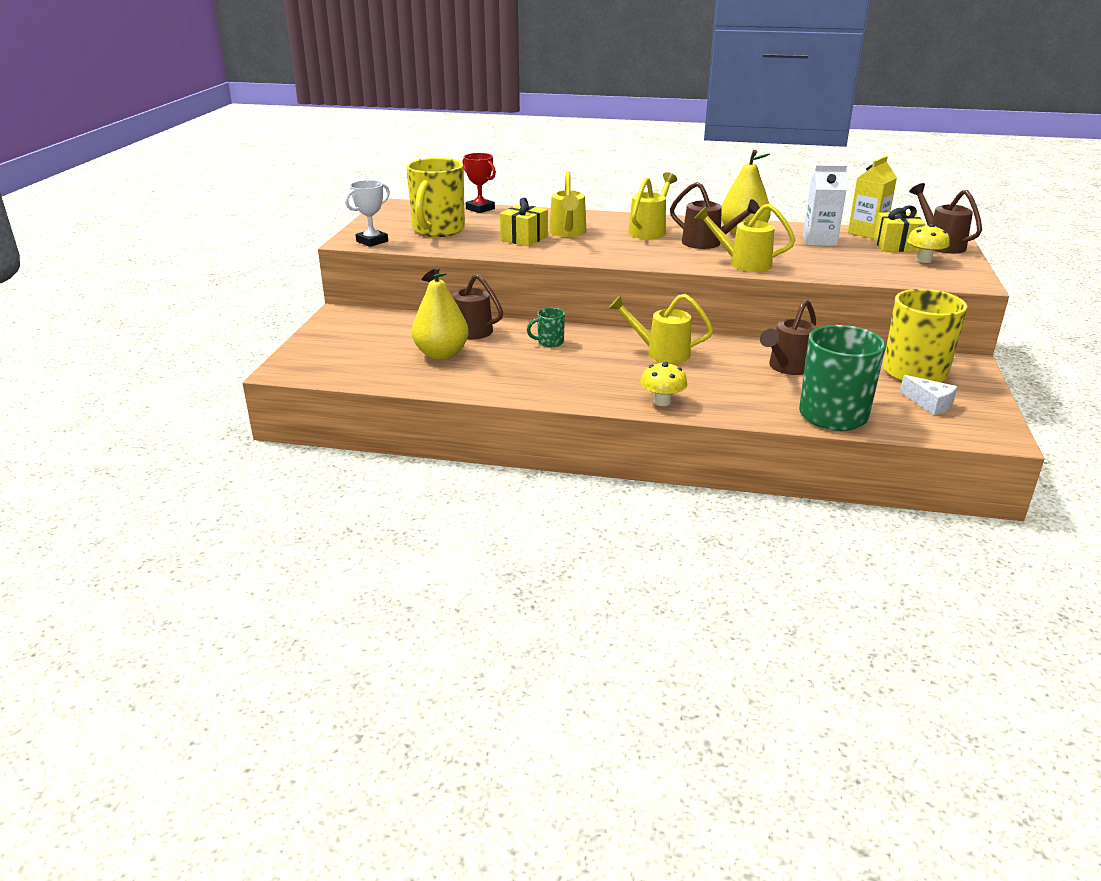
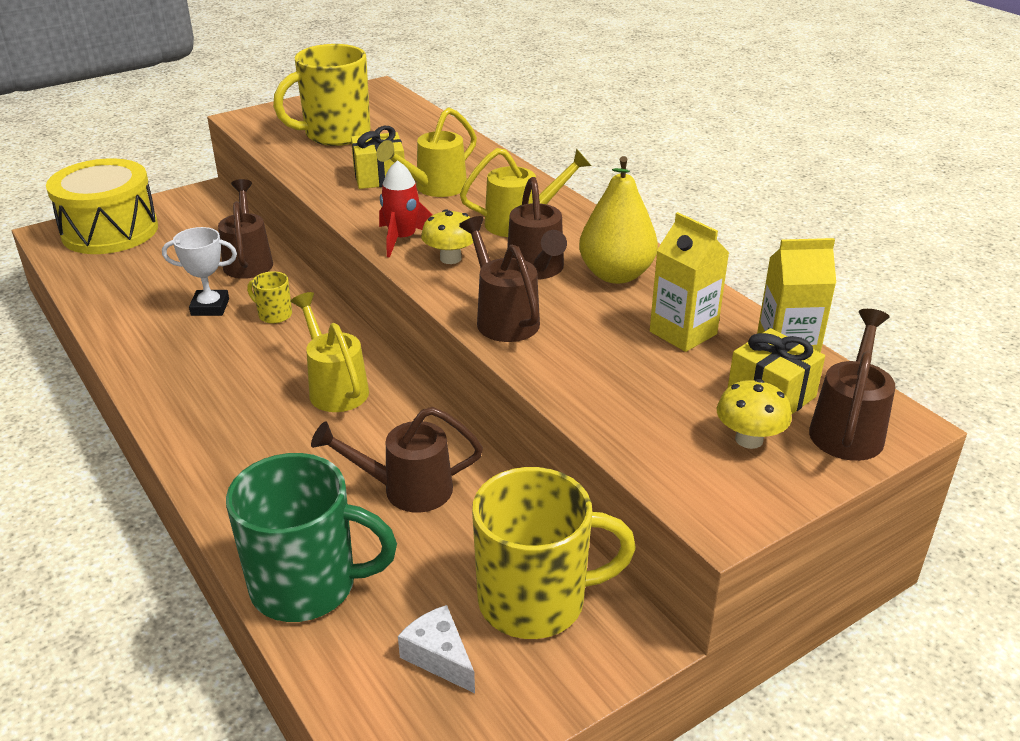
camera: 45 degrees right, 5 degrees up
white trophy [345,180,390,247] -> white trophy moved to [162,227,237,316]
yellow pear [412,266,469,360] -> none
red trophy [462,153,496,213] -> none
green mug [527,308,565,347] -> yellow mug [247,271,292,324]
yellow mushroom [640,362,688,406] -> yellow mushroom moved to [421,209,473,264]
yellow watering can [694,204,795,272] -> brown watering can [459,216,540,342]
white carton [803,165,847,246] -> yellow carton [650,212,729,352]
white cheese [900,375,957,415] -> white cheese turned 135 degrees clockwise [398,605,475,693]
none -> yellow drum [46,158,158,254]
none -> red rocket [379,160,432,258]

